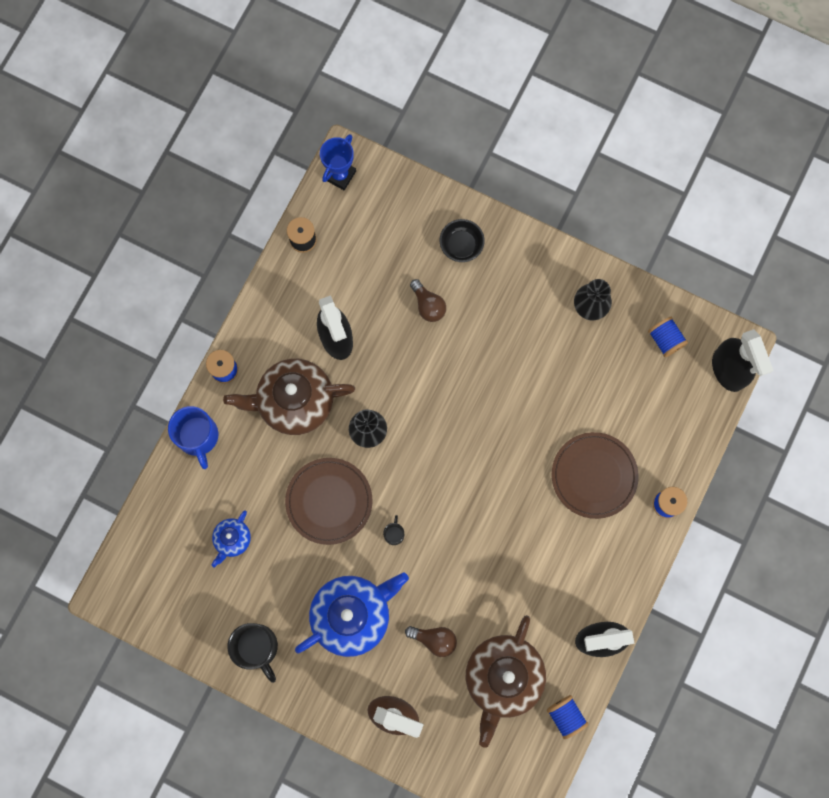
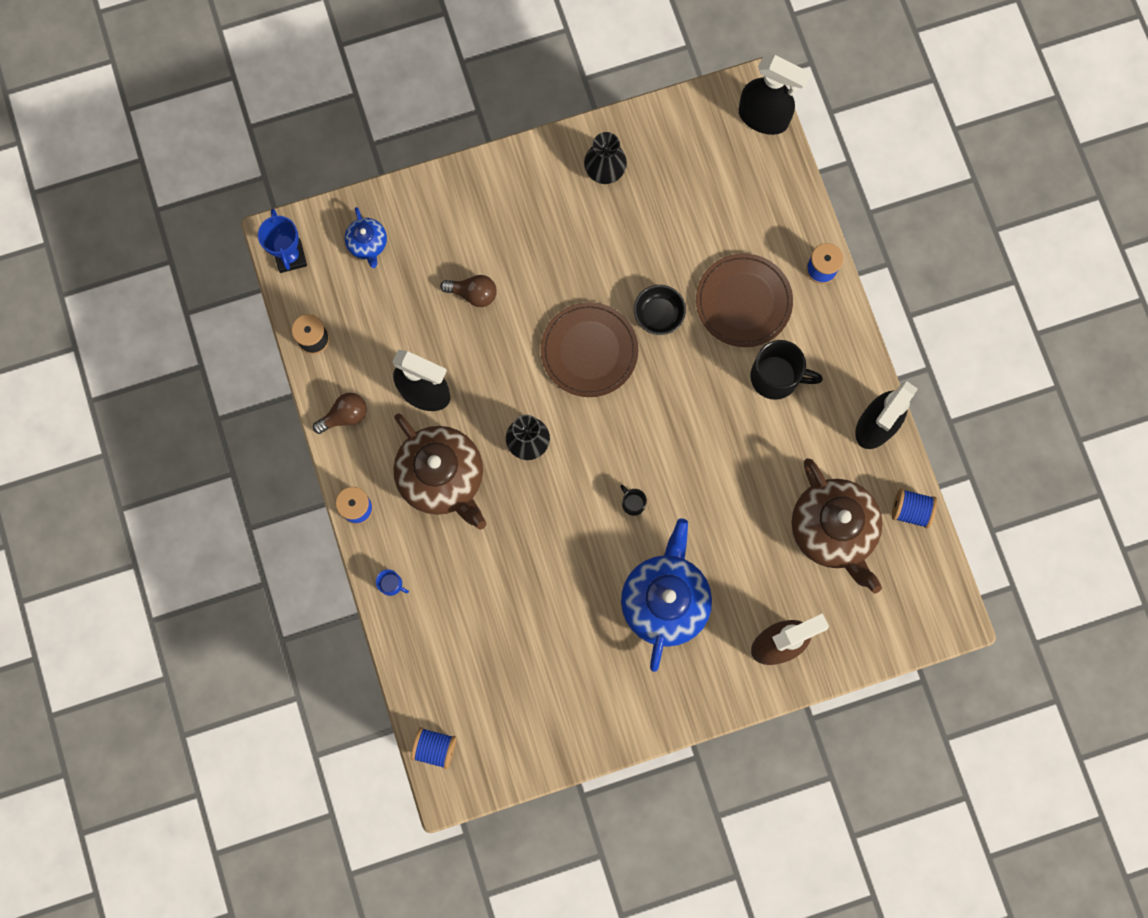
camera: 45 degrees left, 0 degrees up
blue mug [168,406,218,469] -> blue mug [376,569,409,596], size x0.48
blue teapot [212,510,251,567] -> blue teapot moved to [345,207,387,268]
brown teapot [223,359,355,435] -> brown teapot turned 75 degrees counterclockwise [393,414,486,530]
black mug [227,623,278,683] -> black mug moved to [750,340,823,400]
brown plate [285,458,373,545] -> brown plate moved to [541,302,638,397]
brown light bulb [405,626,457,657] -> brown light bulb moved to [313,393,367,434]
black bowl [440,219,485,262] -> black bowl moved to [634,285,686,335]
blue spool [648,317,688,357] -> blue spool moved to [411,727,456,769]

